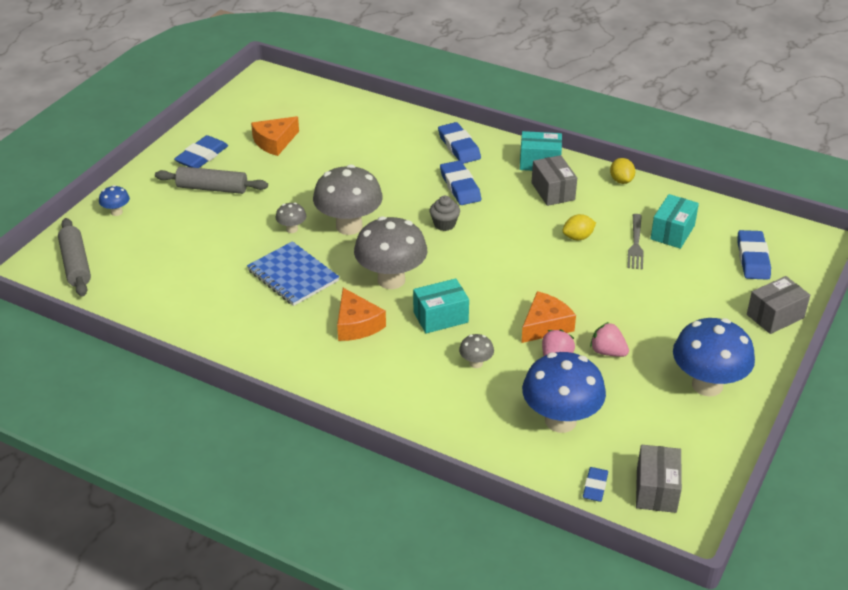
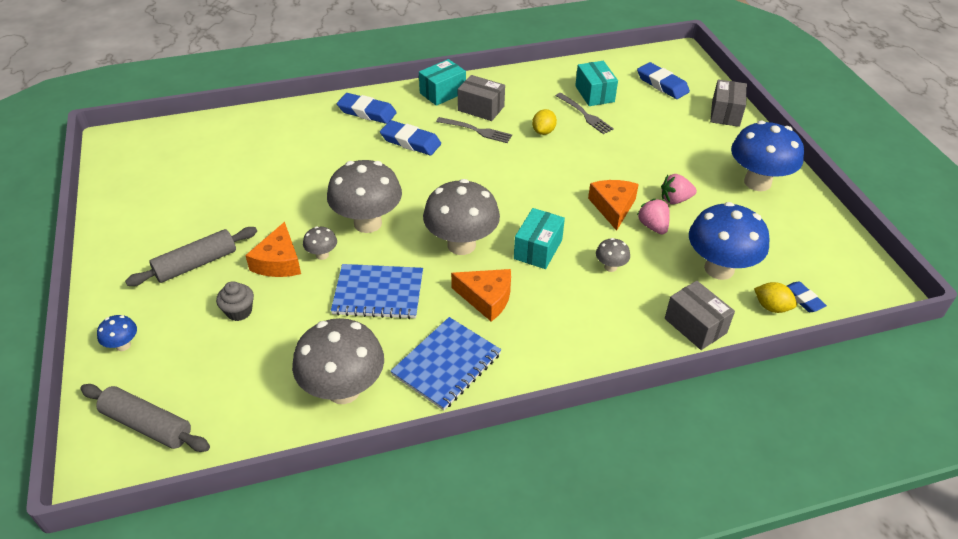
camera: 45 degrees left, 5 degrees up
blue eraser [174,135,228,168] -> none
orange cheese [251,116,299,156] -> orange cheese moved to [245,222,301,277]
grey cupcake [430,196,460,231] -> grey cupcake moved to [216,281,254,321]
yellow lemon [610,158,635,184] -> yellow lemon moved to [754,282,797,313]
grey box [636,445,682,513] -> grey box moved to [665,281,735,350]
none -> grey mushroom [292,318,384,404]
none -> blue notebook [390,317,501,411]
none -> grey fork [436,117,512,143]

